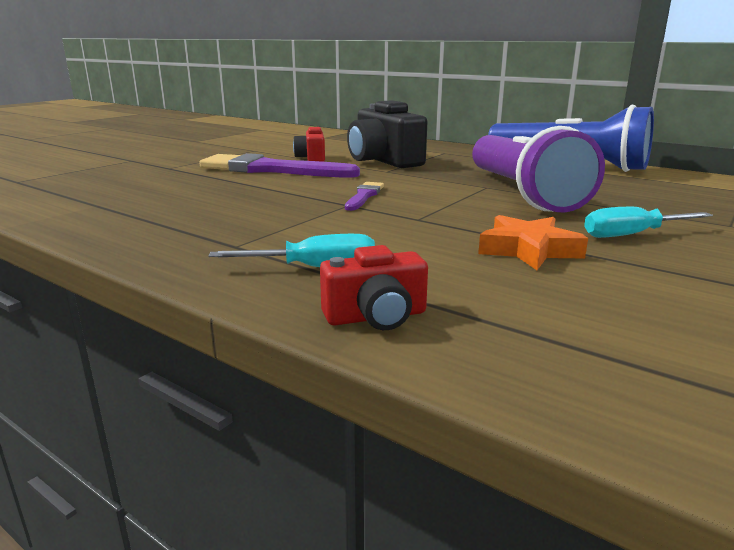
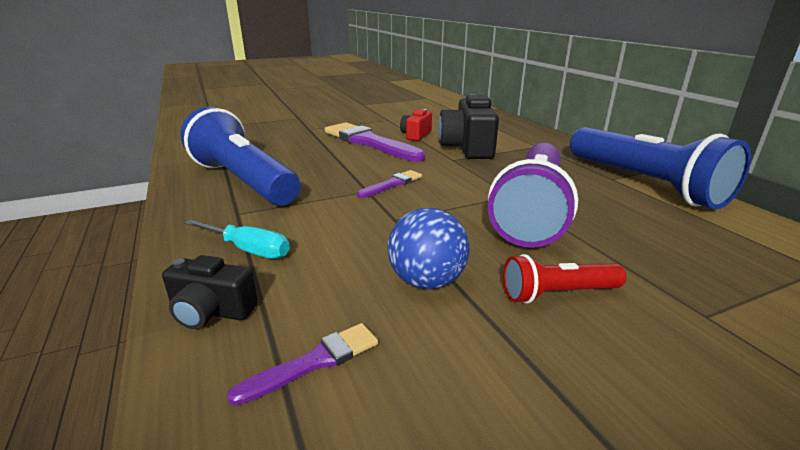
camera: 30 degrees right, 5 degrees up
red camera [320,245,428,330] -> black camera [162,255,258,329]
orange star [478,215,588,270] -> blue ball [387,208,469,289]
turquoise screwdriver [584,207,713,238] -> red flashlight [503,254,626,304]
none -> blue flashlight [180,107,300,206]
none -> purple brush [227,323,378,406]

